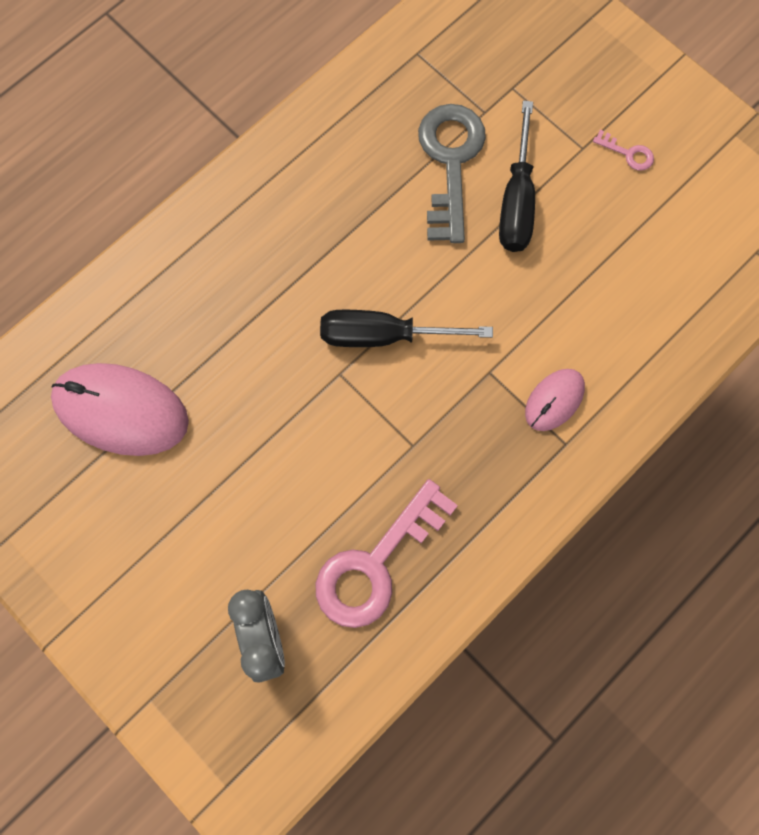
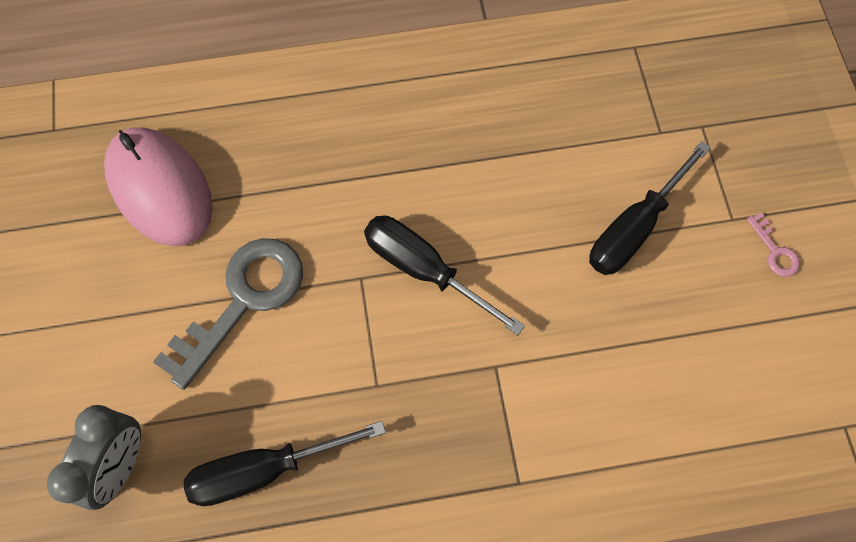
camera: 35 degrees right, 5 degrees down
pink key [316,479,458,628] -> black screwdriver [184,421,386,506]
grey key [418,104,486,243] -> grey key moved to [153,238,303,390]
pink mouse [525,369,585,431] -> none

